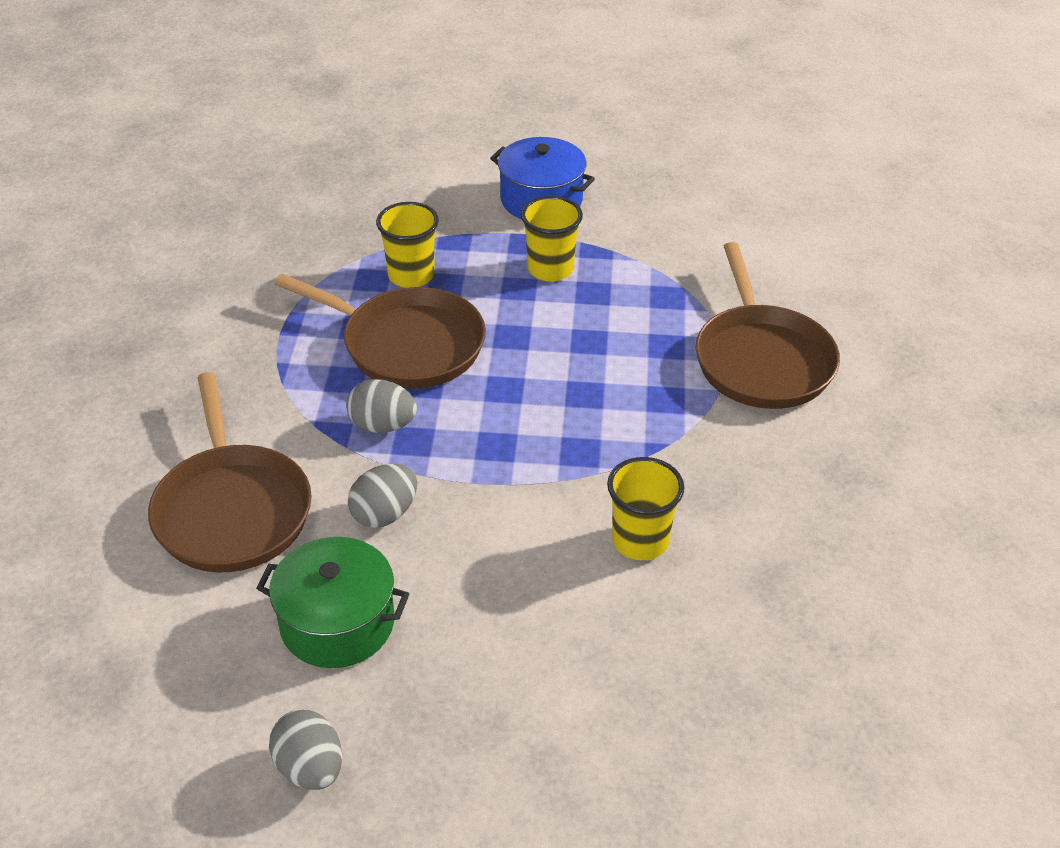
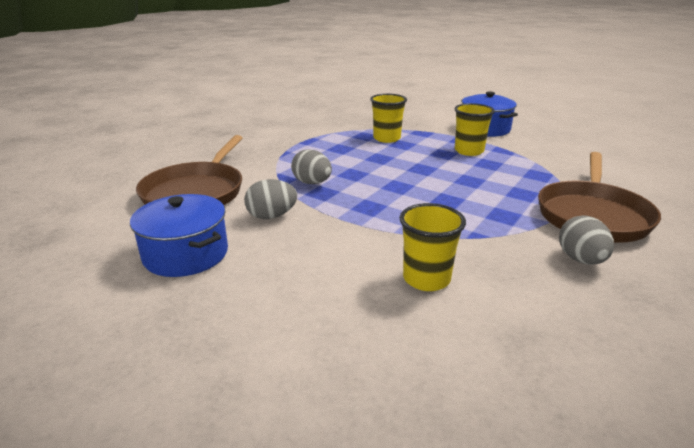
camera: 30 degrees right, 15 degrees down
green pot [256,537,409,668] -> blue pot [130,194,228,277]
grey egg [269,709,342,790] -> grey egg moved to [559,215,614,265]
brown pan [274,274,486,389] -> none

